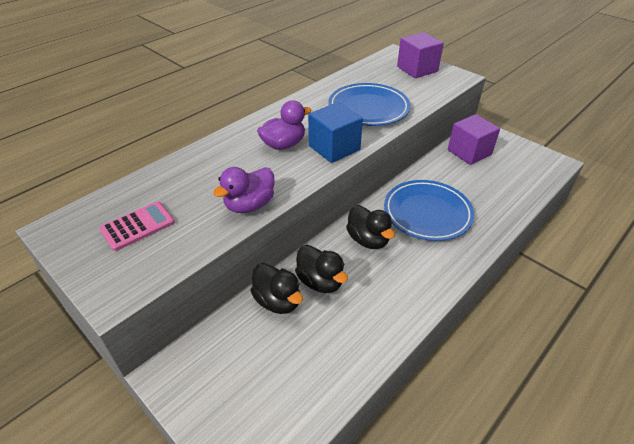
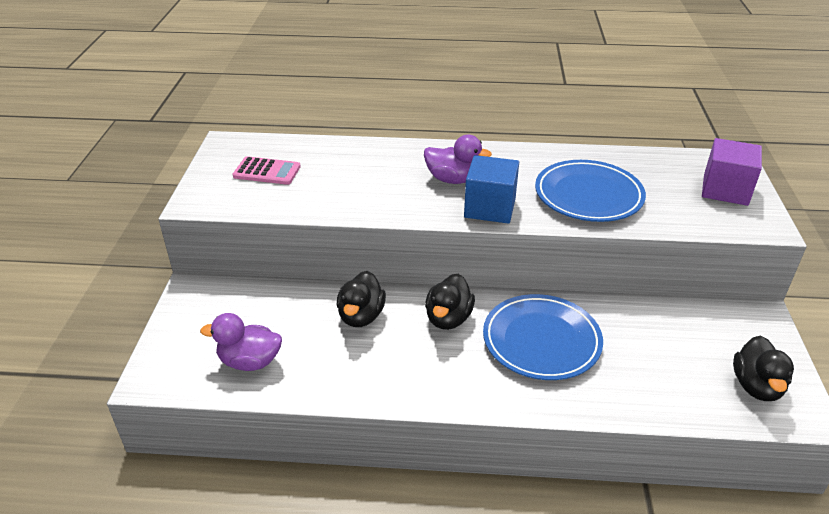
camera: 50 degrees right, 5 degrees down
purple duck [213,167,274,213] -> purple duck moved to [200,313,282,371]
black duck [250,263,303,314] -> black duck moved to [733,335,794,401]
purple cube [448,114,500,165] -> none

